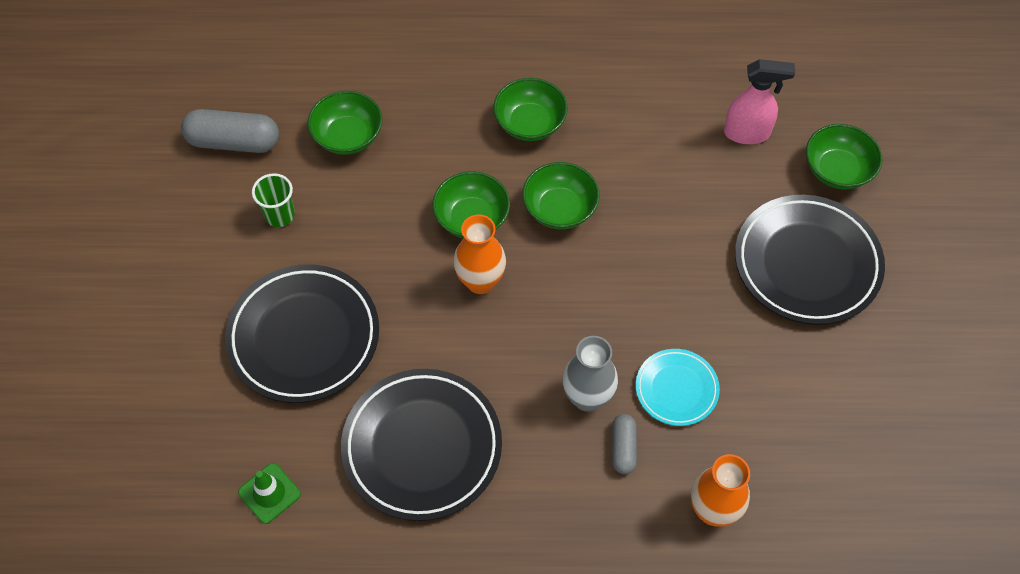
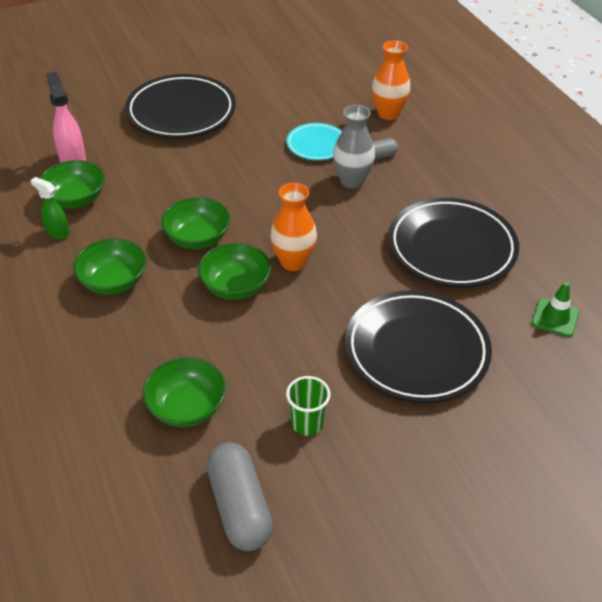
camera: 115 degrees left, 15 degrees down
green bowl [806,124,882,189] -> green bowl moved to [40,160,105,209]
none -> green spray bottle [30,177,70,239]

